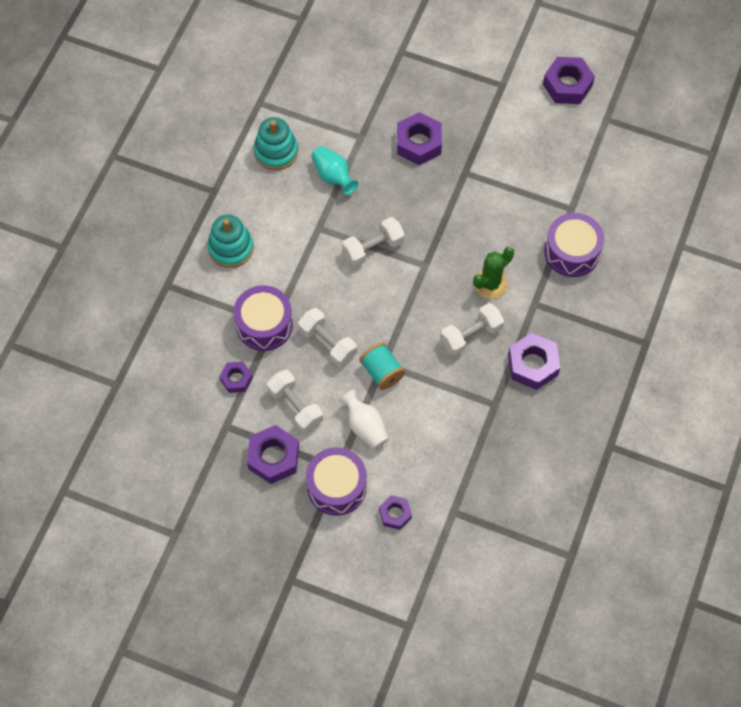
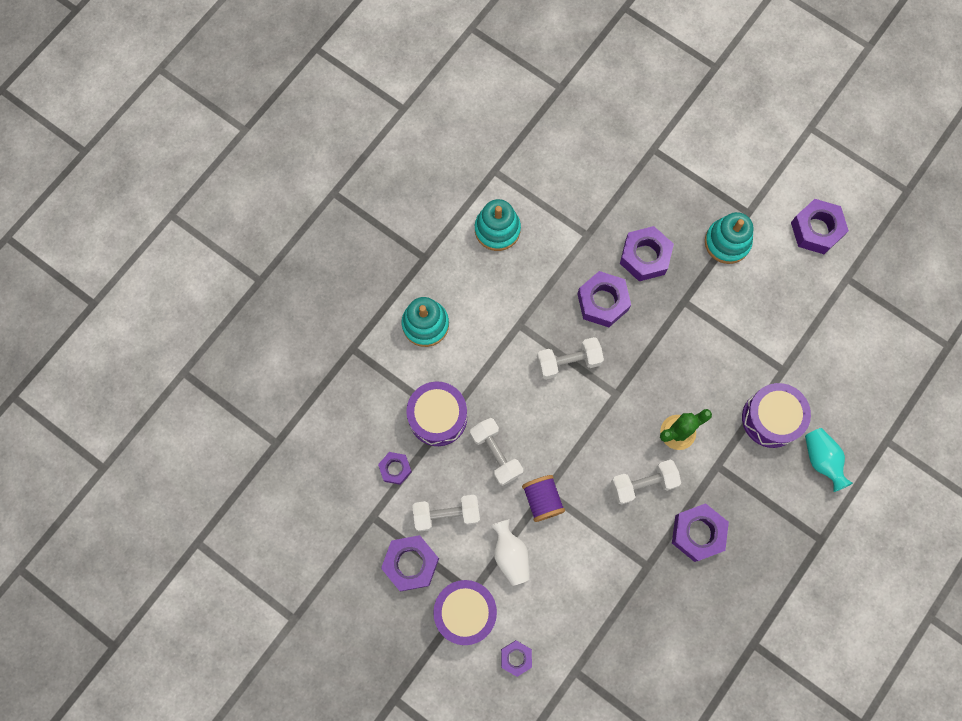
camera: 15 degrees right, 10 degrees up
white dumbbell [267,370,323,433] -> white dumbbell turned 75 degrees counterclockwise [412,495,480,532]
turquoise vase [311,146,359,195] -> turquoise vase moved to [805,428,853,492]
turquoise spool [359,342,405,390] -> purple spool [522,475,565,522]
none -> purple nut [577,271,631,327]
none -> turquoise stacking toy [705,212,753,264]

